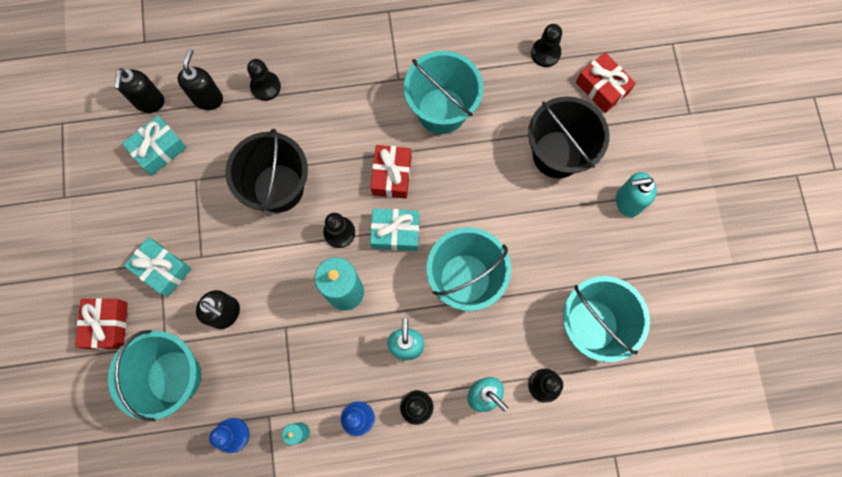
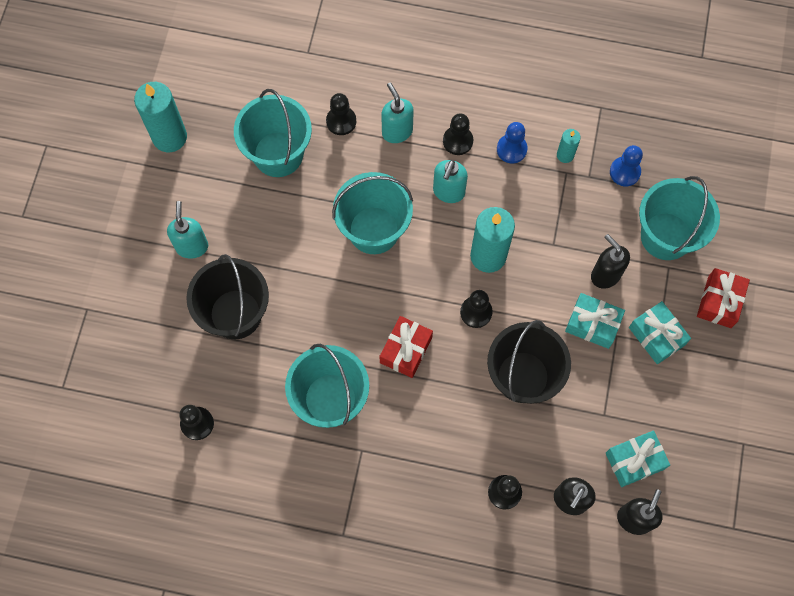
camera: 160 degrees left, 5 degrees down
turquoise gift [370,208,419,251] -> turquoise gift moved to [565,293,625,349]
red gift [576,52,636,113] -> none
turquoise soap dispenser [616,172,657,217] -> turquoise soap dispenser turned 105 degrees counterclockwise [167,201,208,259]
none -> turquoise candle [134,82,187,152]

